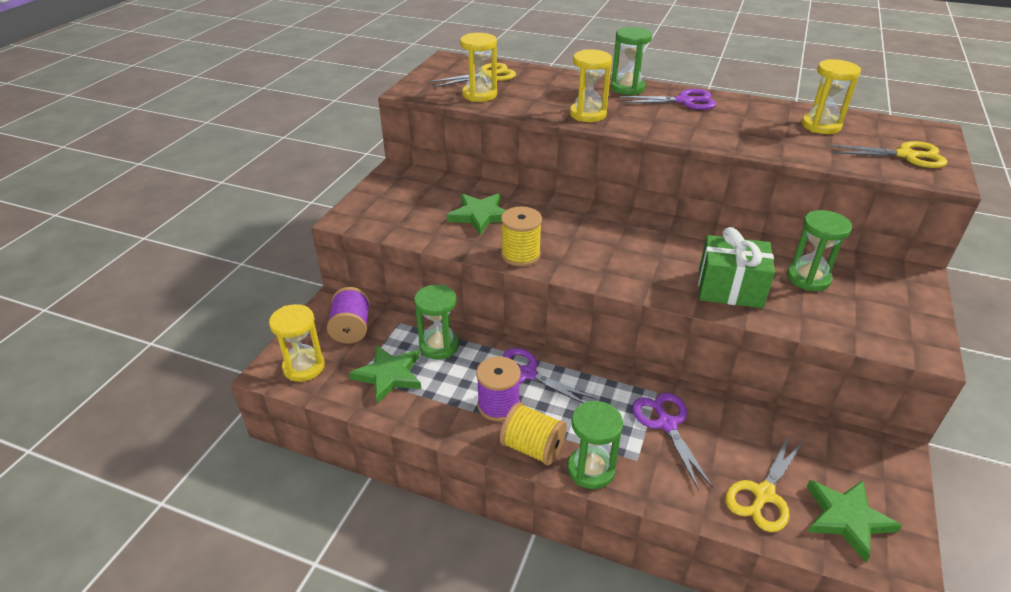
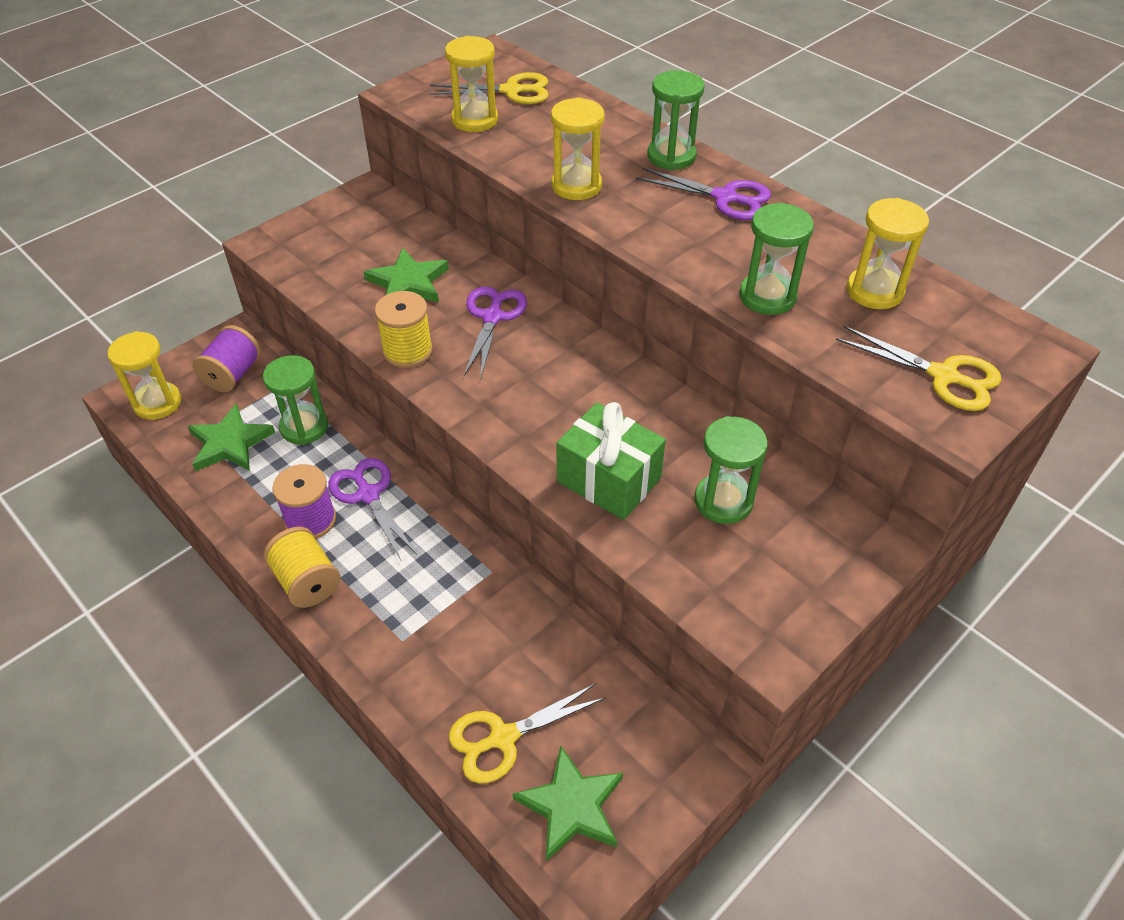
camera: 25 degrees right, 10 degrees up
green hourglass [567,401,623,489] -> green hourglass moved to [739,203,814,315]
purple scissors [632,393,713,490] -> purple scissors moved to [464,286,527,379]

